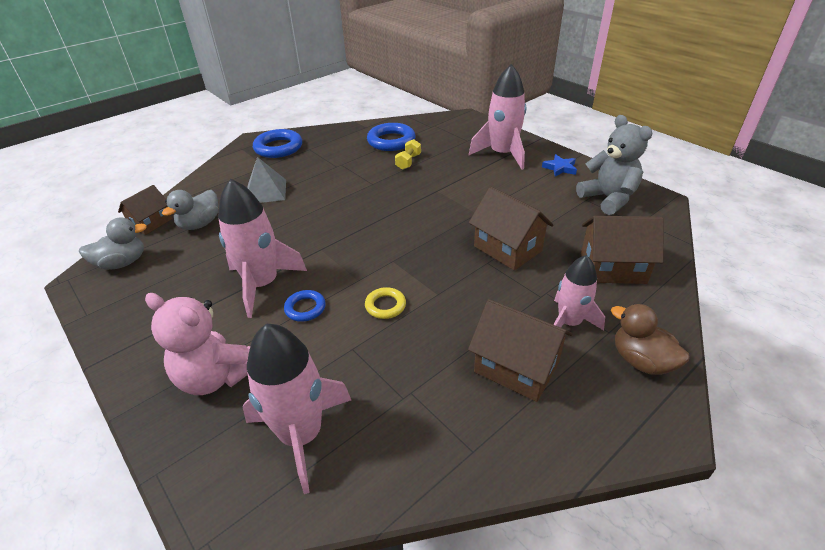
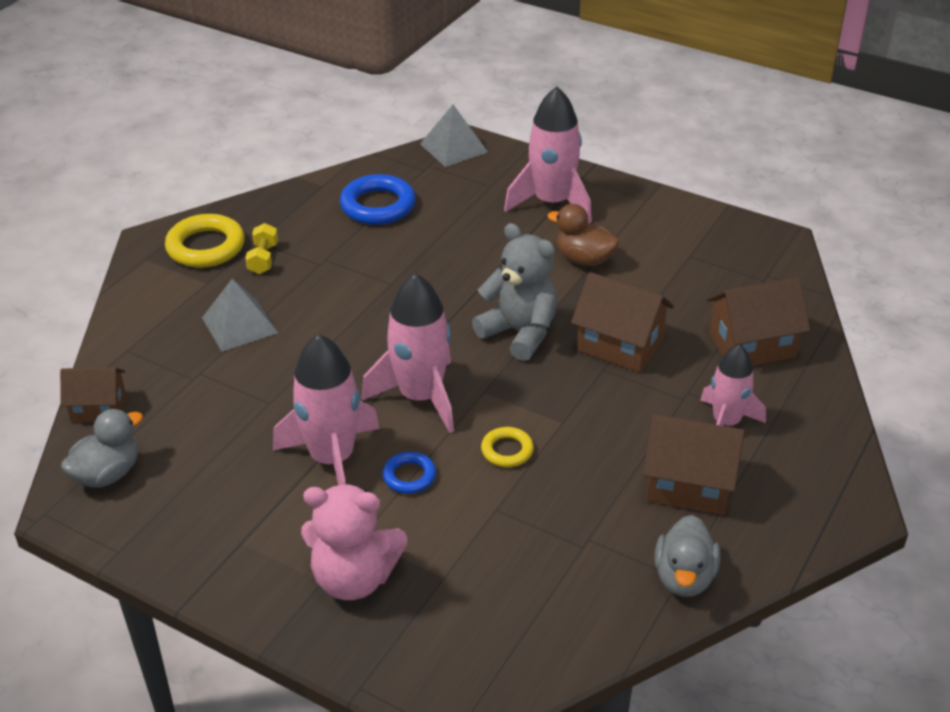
camera: 20 degrees left, 0 degrees up
brown house [118,185,172,235] -> brown house turned 75 degrees clockwise [60,368,126,422]
grey duck [162,190,218,230] -> grey duck moved to [654,515,720,597]
pink rocket [242,324,351,494] -> pink rocket moved to [361,273,454,433]
blue ring [253,129,302,158] -> yellow ring [165,214,245,268]
yellow dumbbell [395,139,421,170] -> yellow dumbbell moved to [245,223,278,274]
blue star [542,154,577,177] -> none
grey teddy bear [576,115,653,215] -> grey teddy bear moved to [472,223,558,361]
brown duck [611,304,690,375] -> brown duck moved to [547,204,620,266]
none -> grey pyramid [420,105,488,167]

